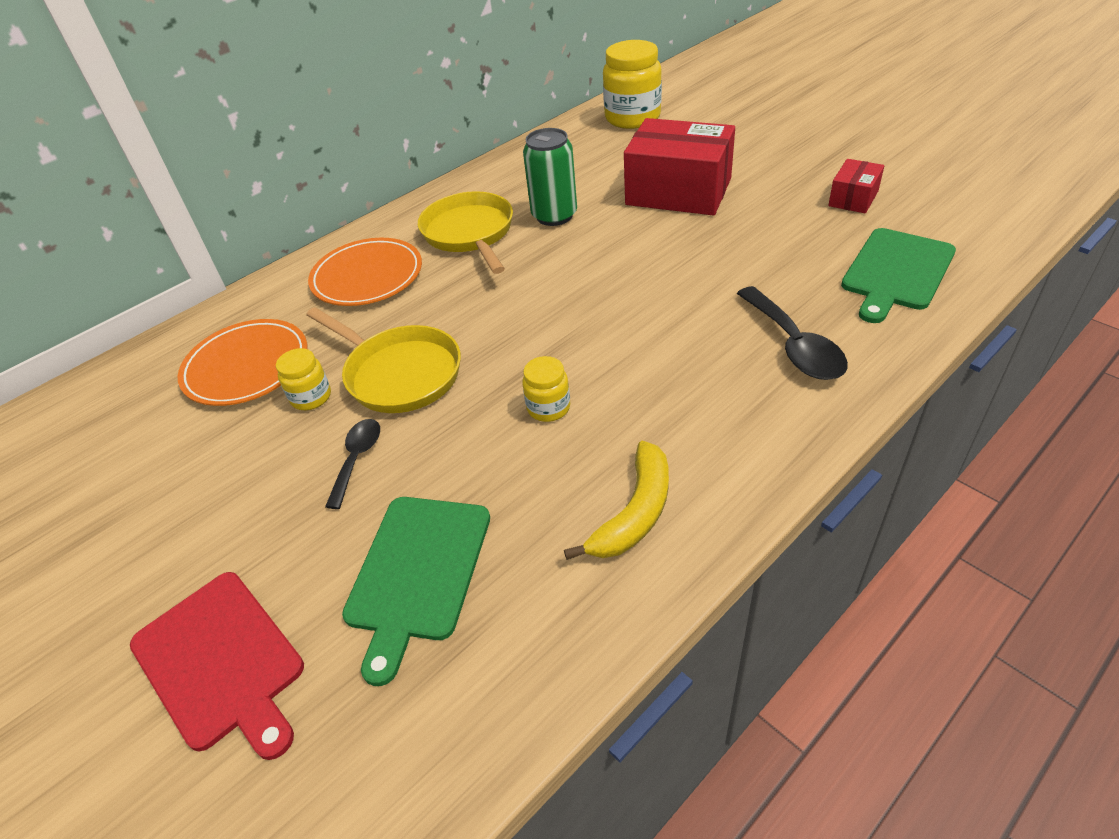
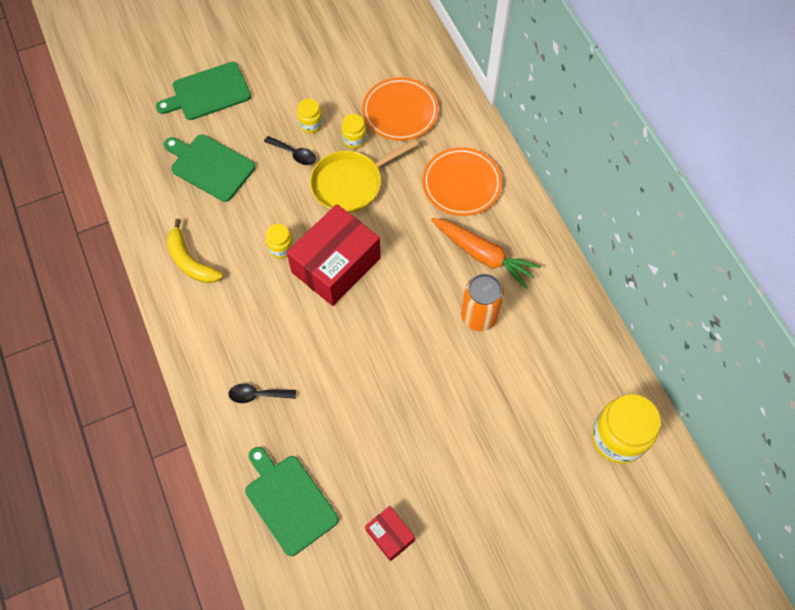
camera: 105 degrees right, 20 degrees up
red cutting board [130,572,304,760] -> green cutting board [156,62,251,120]
yellow pan [418,191,513,274] -> orange carrot [431,218,541,289]
green can [523,128,577,226] -> orange can [461,274,504,331]
red box [624,118,735,216] -> red box moved to [287,204,381,306]
black spoon [737,286,848,380] -> black spoon [228,384,296,403], size x0.62
none -> yellow jar [297,98,323,133]

